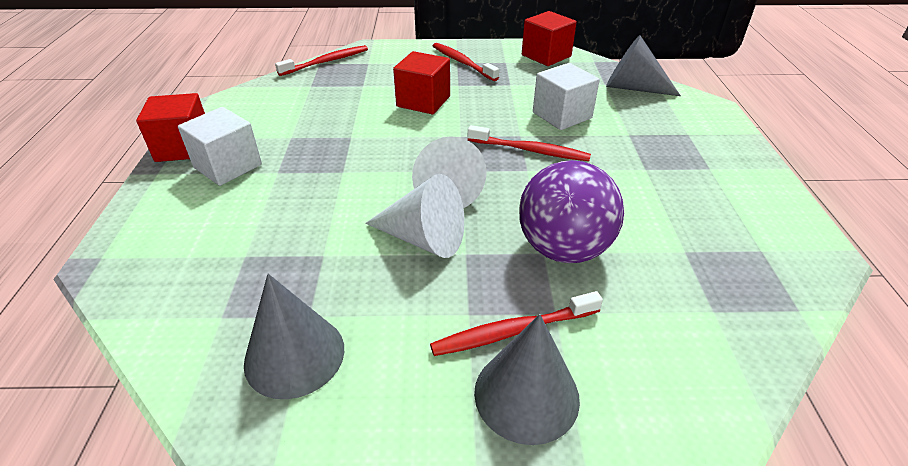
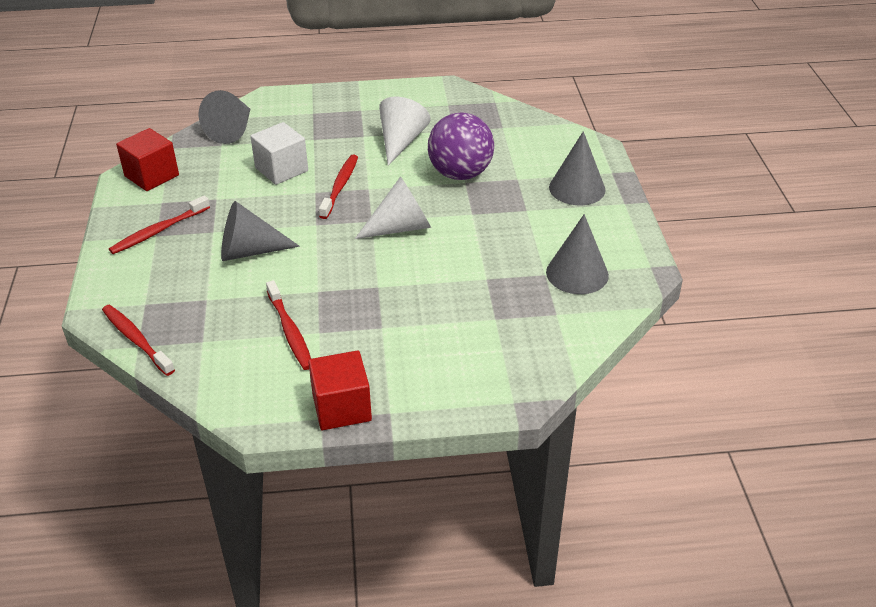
camera: 95 degrees left, 0 degrees up
white cube [178,107,262,186] -> none
white cone [365,174,465,258] -> white cone moved to [379,97,431,165]
red cube [393,51,450,114] -> grey cone [221,201,300,261]
red toothbrush [430,291,603,356] -> red toothbrush moved to [266,280,311,370]

